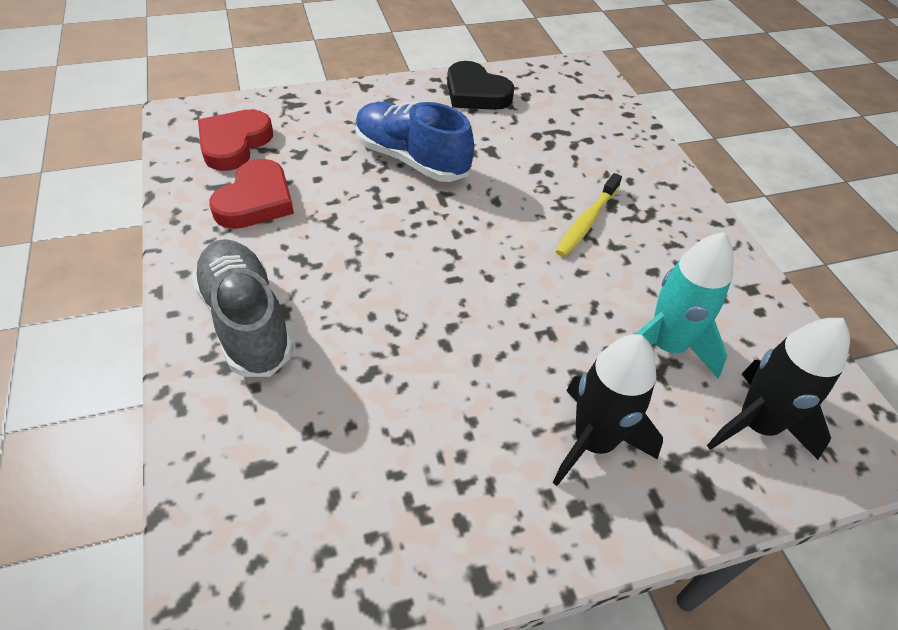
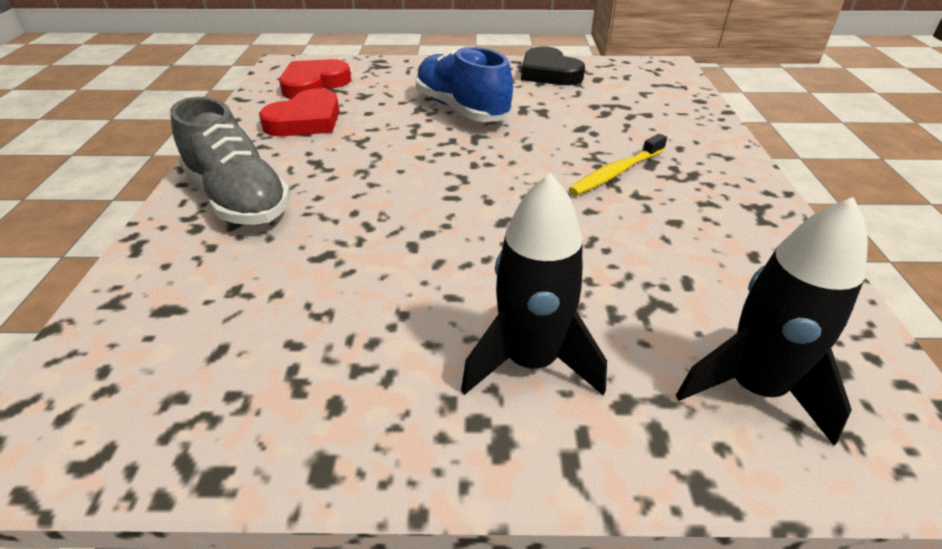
camera: 20 degrees right, 10 degrees down
grey shoe [192,239,294,377] -> grey shoe turned 150 degrees clockwise [170,97,291,225]
turquoise rocket [636,232,734,378] -> none

